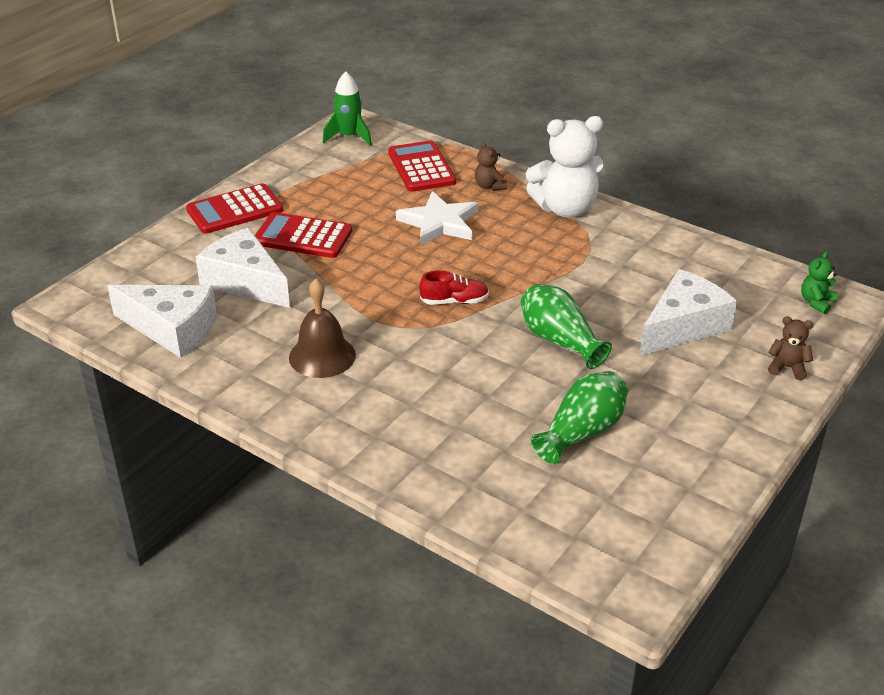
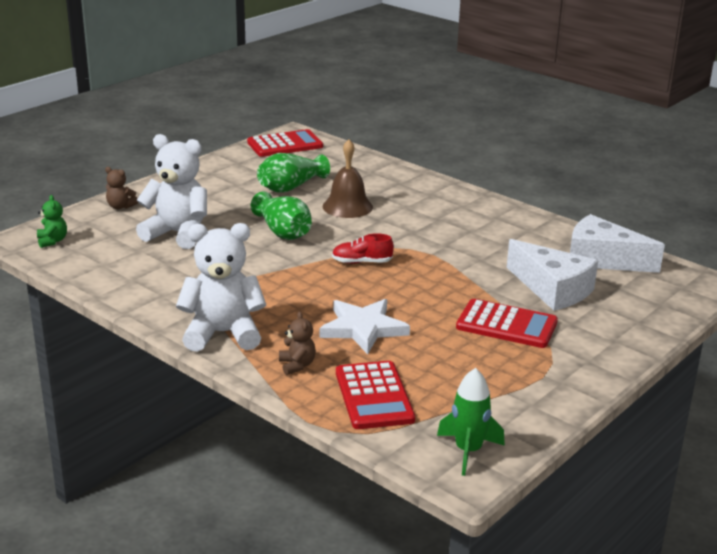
camera: 175 degrees left, 10 degrees down
red calculator [186,183,283,234] -> red calculator moved to [247,129,323,157]
brown bell [289,278,356,378] -> brown bell moved to [323,140,373,218]
white cheese [639,269,737,356] -> white teddy bear [136,134,207,249]
green teddy bear [801,251,838,314] -> green teddy bear turned 60 degrees counterclockwise [37,195,67,248]

